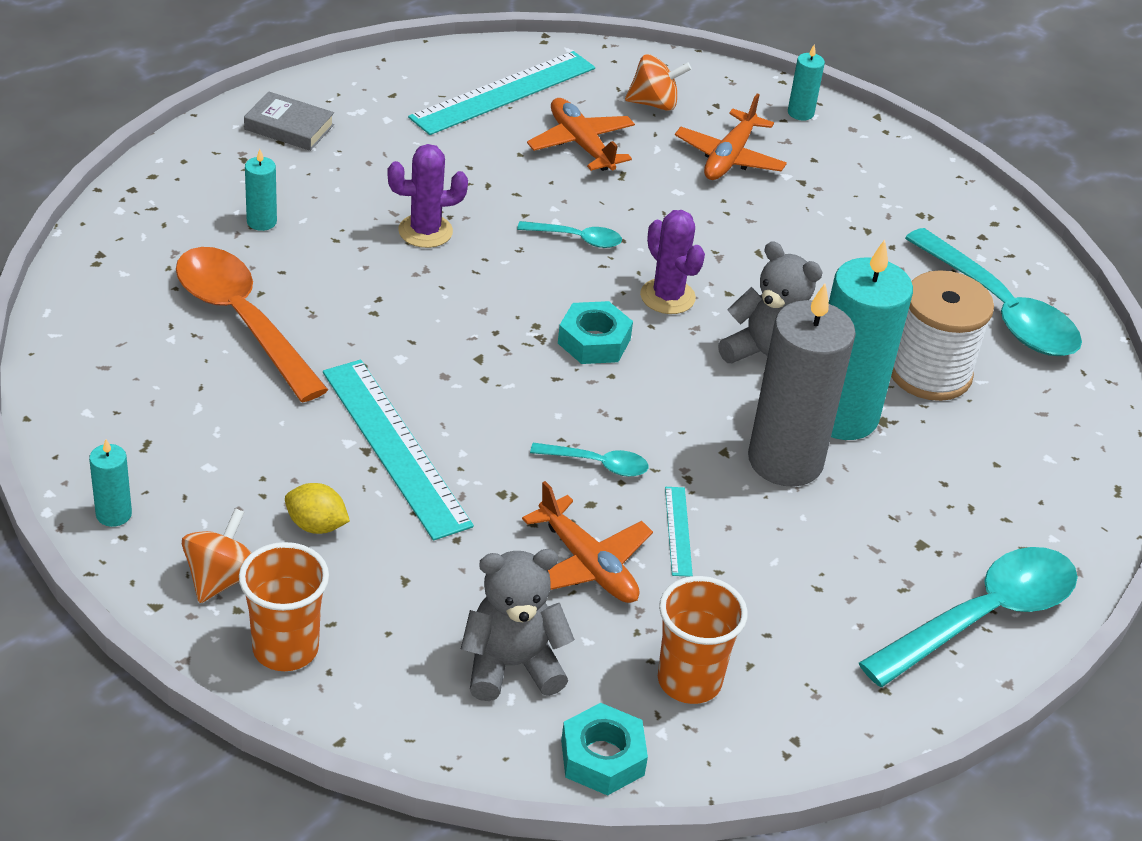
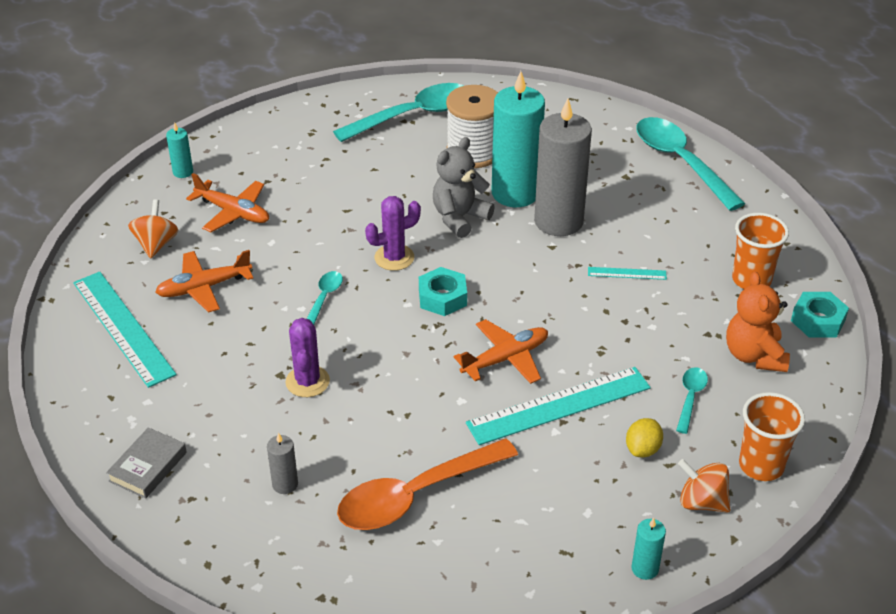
camera: 80 degrees left, 0 degrees up
turquoise candle [245,149,277,231] -> grey candle [267,433,298,494]
grey teddy bear [461,549,575,701] -> orange teddy bear [726,272,790,372]
orange plane [522,481,653,603] -> orange plane moved to [454,319,548,384]
turquoise spoon [530,443,649,477] -> turquoise spoon moved to [676,367,708,434]

